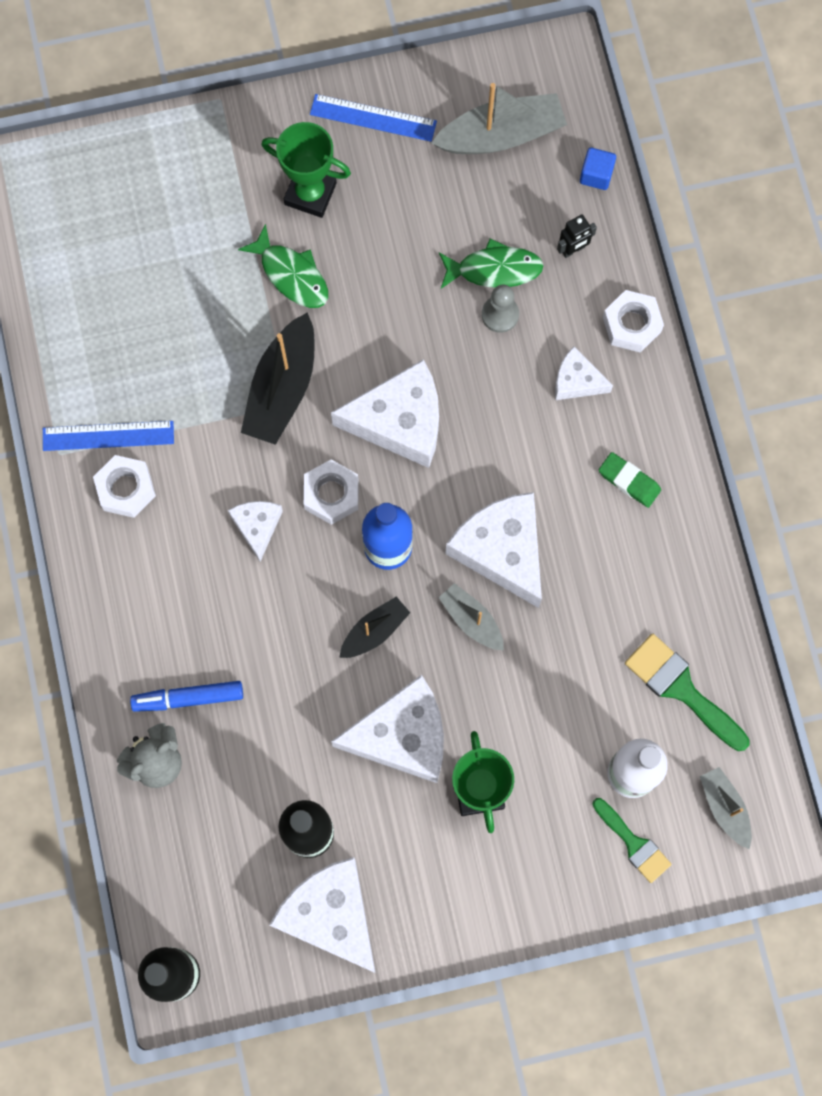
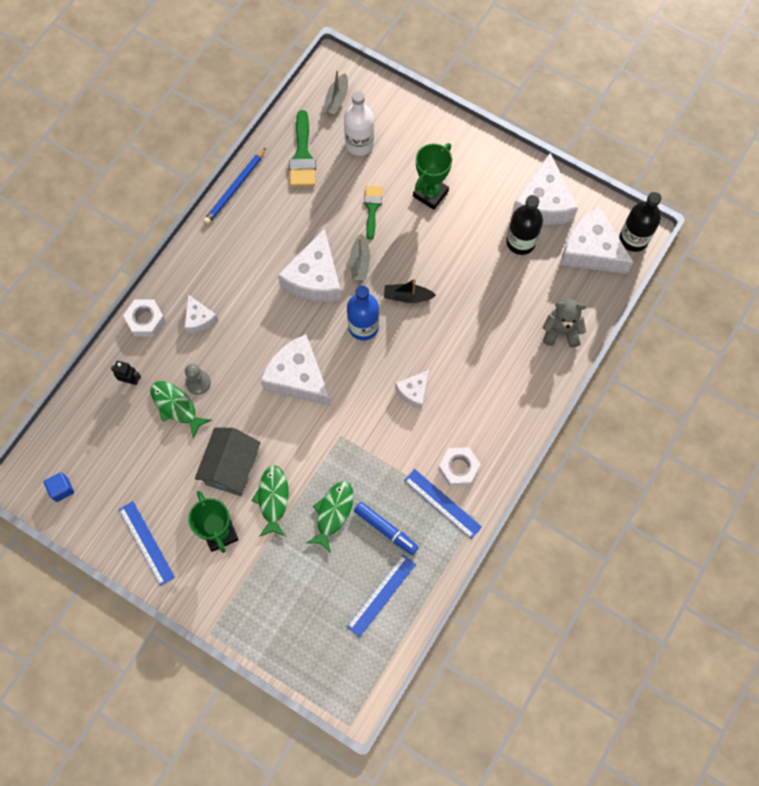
camera: 135 degrees left, 5 degrees down
blue marker [130,681,243,712] -> blue marker moved to [354,502,418,555]
black boat [241,312,315,445] -> none
white nut [304,459,359,525] -> none
white cheese [331,675,444,783] -> white cheese moved to [561,207,634,274]
grey boat [431,83,567,154] -> none
blue cube [580,148,616,190] -> blue cube moved to [44,472,74,502]
green brush [593,798,671,883] -> green brush moved to [364,186,382,239]
green eraser [599,452,661,508] -> none
none -> grey house [195,428,261,496]
none -> blue pencil [203,148,266,225]
none -> green fish [306,481,354,553]
none -> blue ruler [347,554,416,637]

